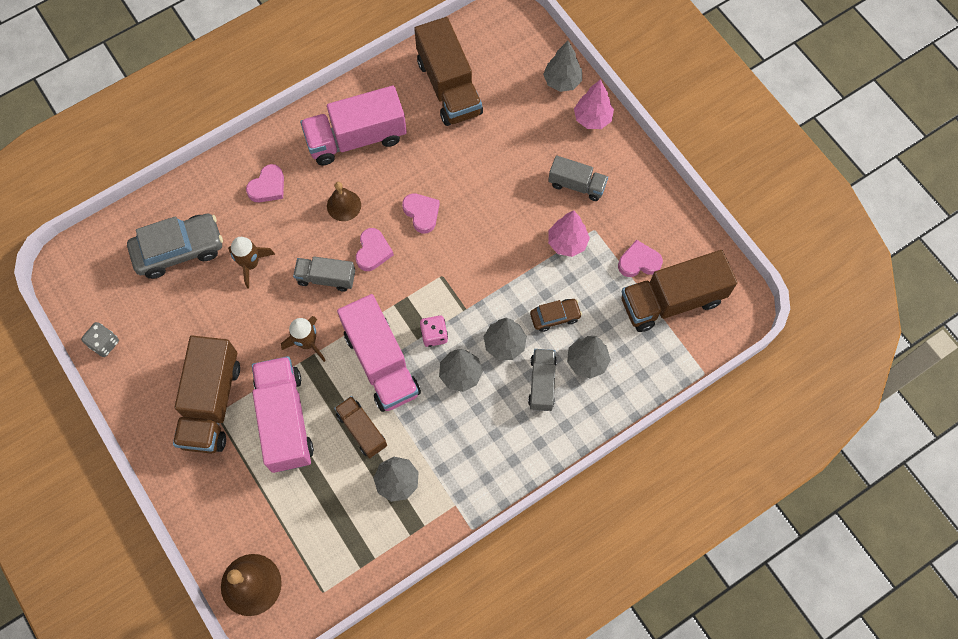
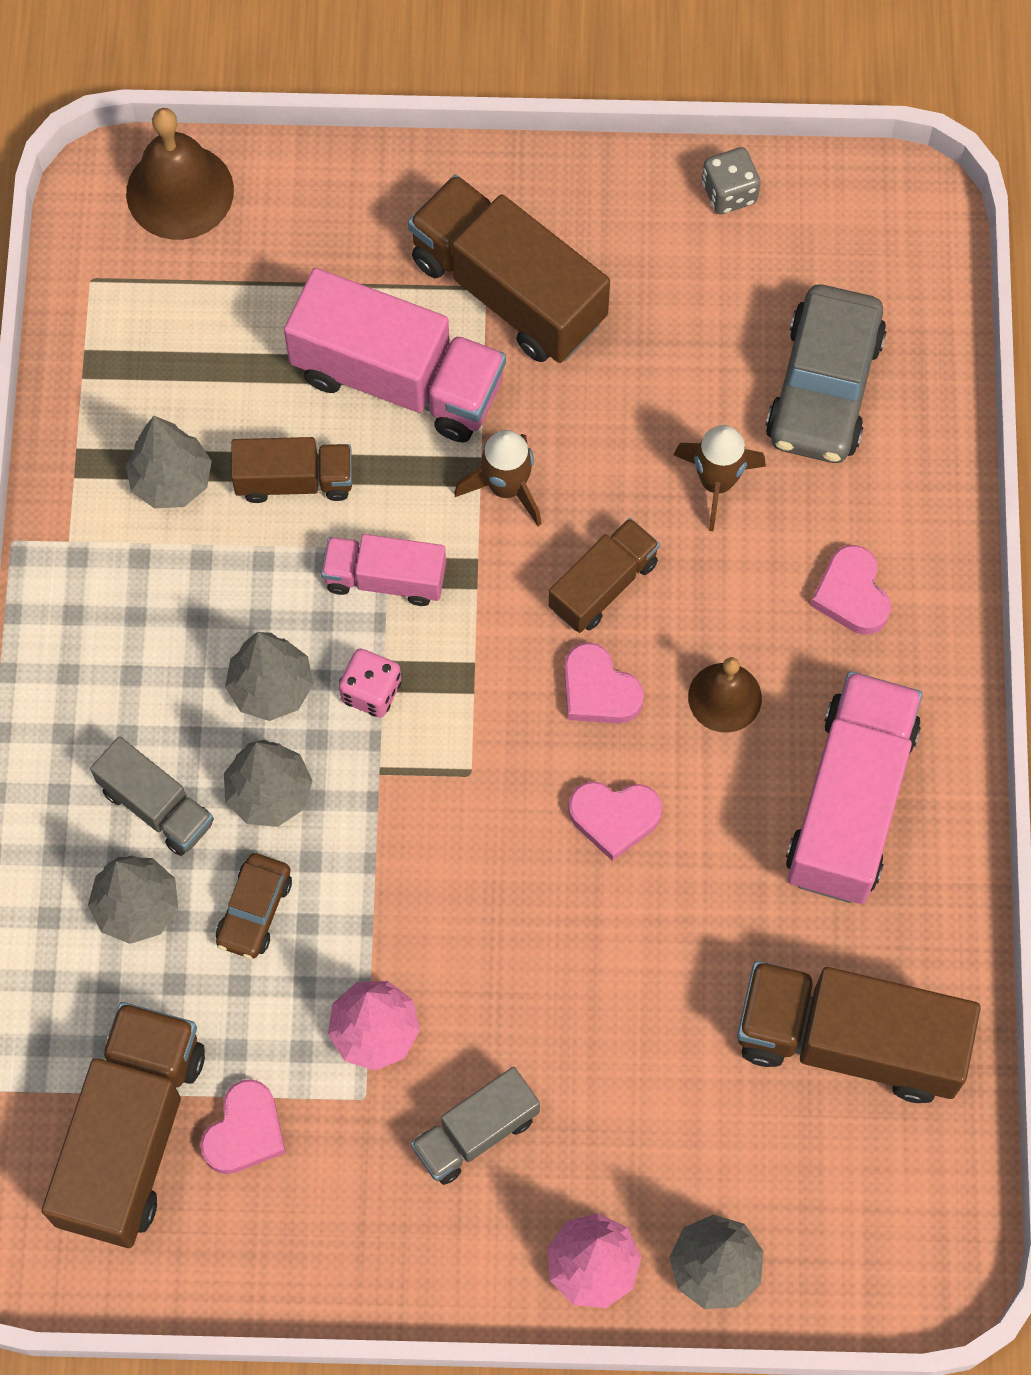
camera: 125 degrees right, 0 degrees up
grey truck [293,256,355,292] -> brown truck [549,518,660,633]
pink truck [337,294,421,412] -> pink truck [321,534,446,606], size x0.56

